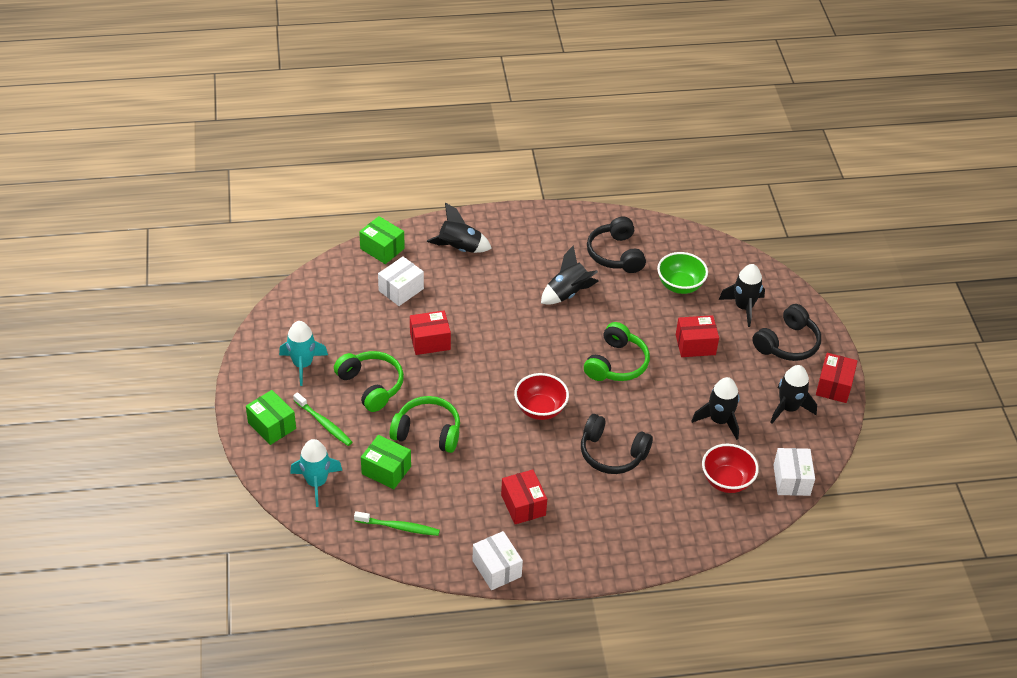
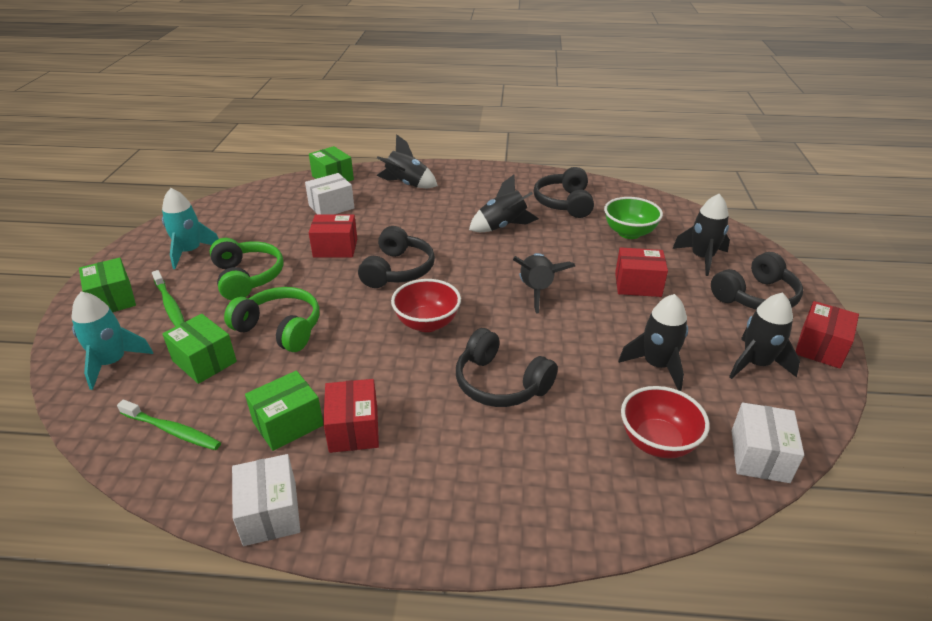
camera: 15 degrees right, 10 degrees down
green headphones [584,322,650,381] -> black rocket [513,253,575,314]
none -> green box [245,371,323,451]
none -> black headphones [358,226,435,288]

